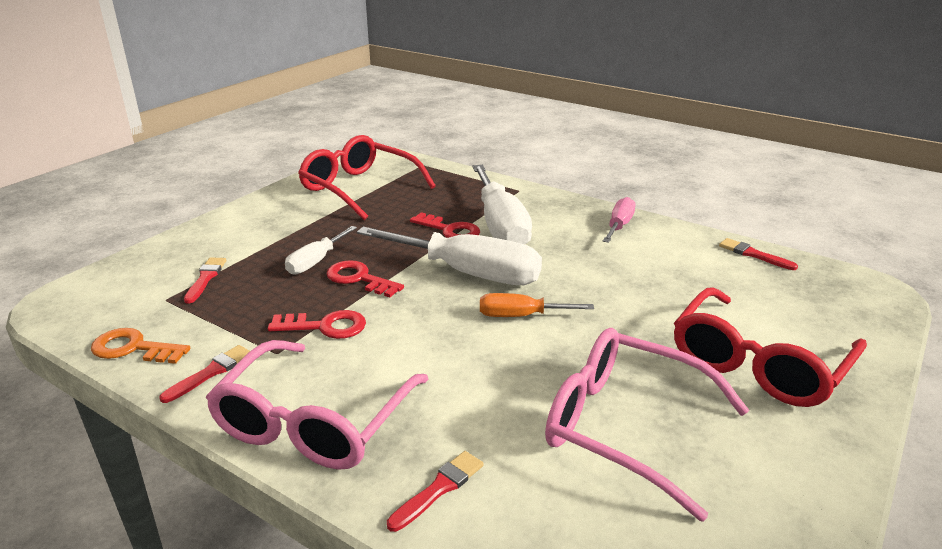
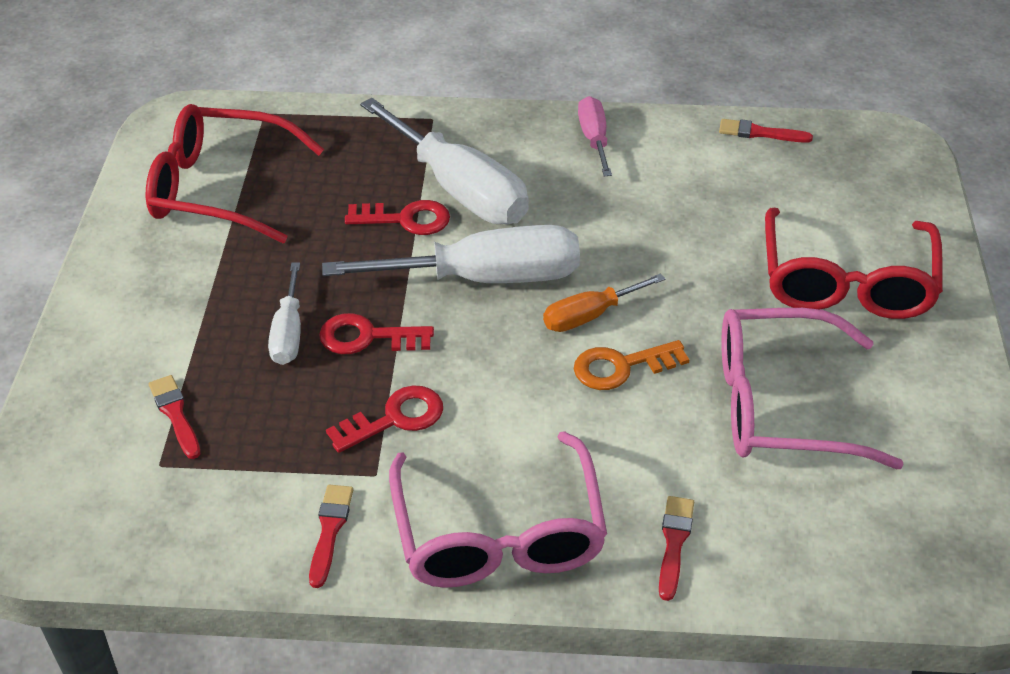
camera: 30 degrees left, 15 degrees up
orange key [91,328,190,364] -> orange key moved to [574,340,690,390]

